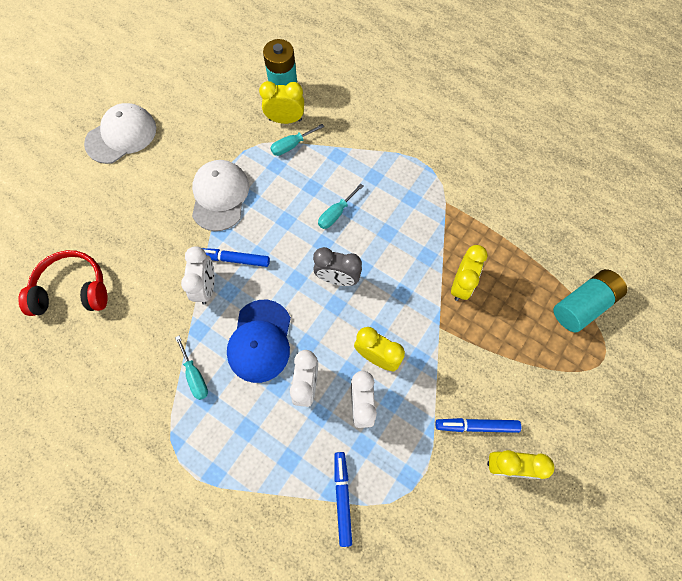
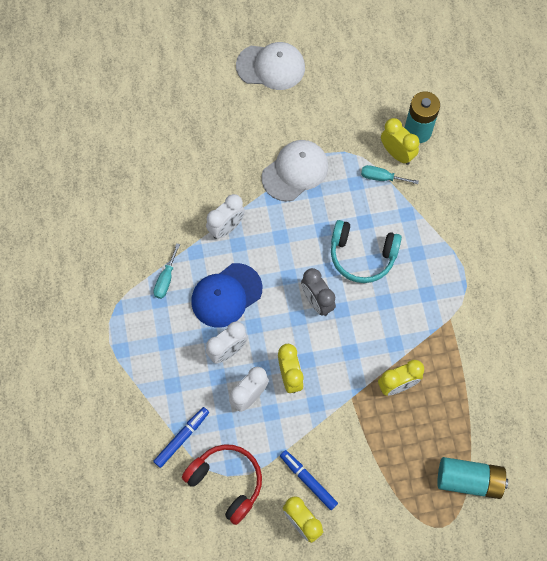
camera: 45 degrees right, 0 degrees up
red headphones [18,250,108,316] -> red headphones moved to [182,444,262,525]
blue marker [202,248,270,267] -> none
turquoise screwdriver [318,184,363,229] -> turquoise headphones [331,220,402,283]

